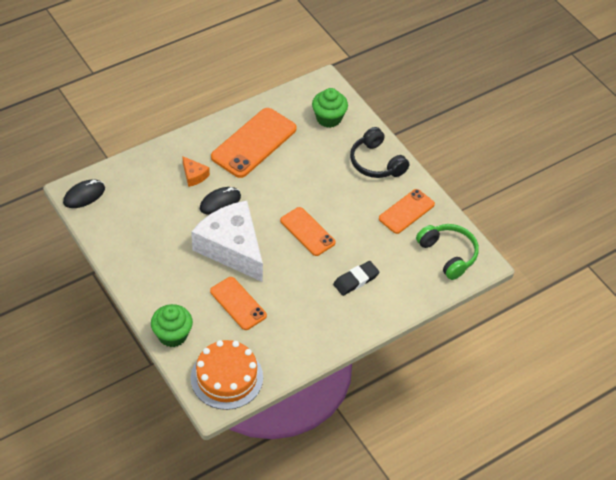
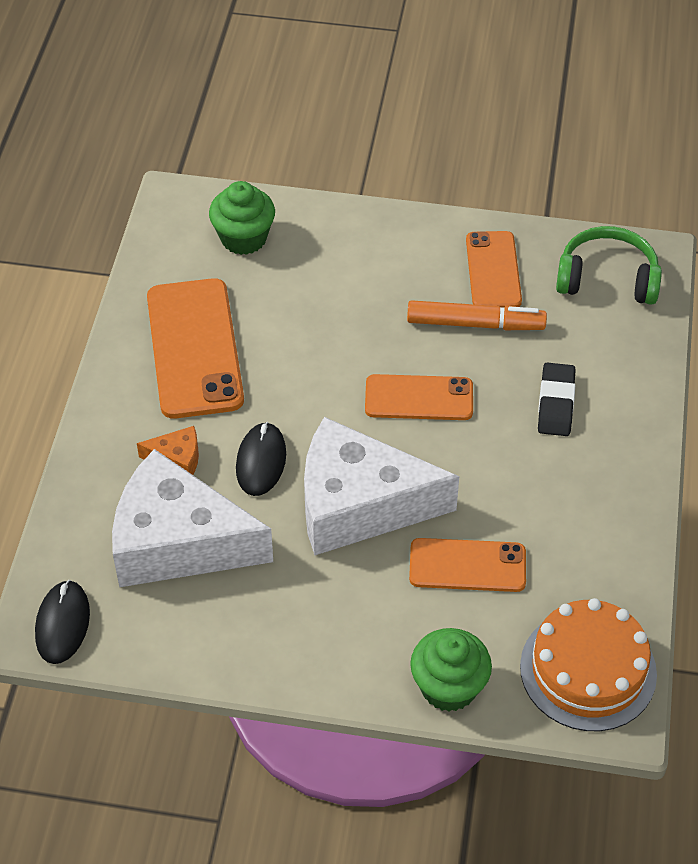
camera: 45 degrees left, 0 degrees up
black headphones [350,127,409,178] -> none
none -> white cheese [112,449,273,587]
none -> orange marker [407,300,547,330]

